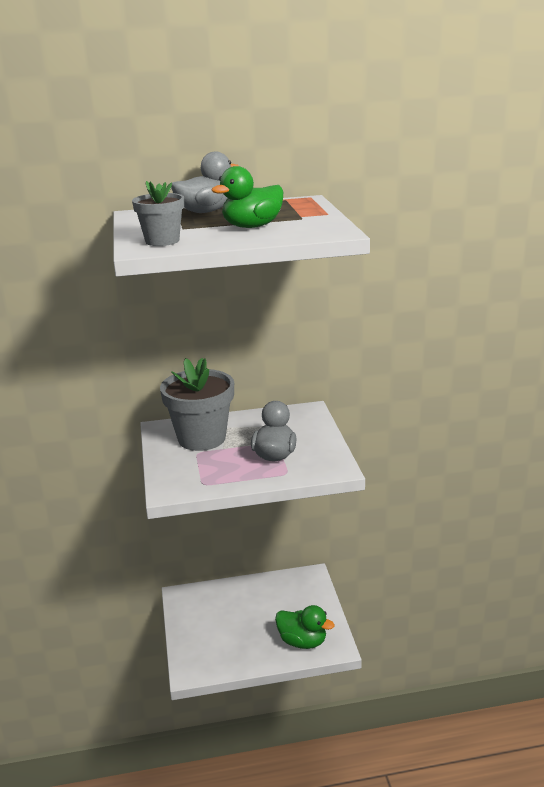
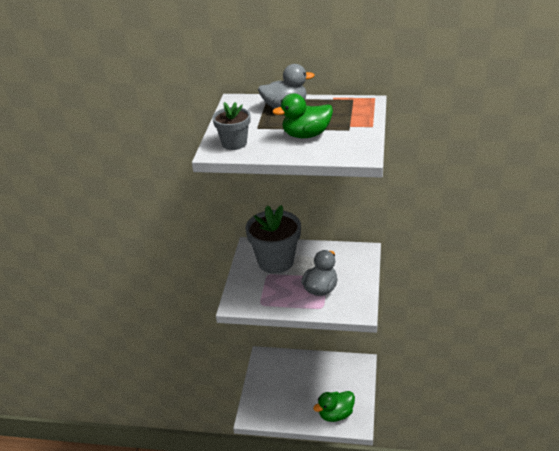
camera: 20 degrees right, 10 degrees up
green duck [275,605,335,649] -> green duck turned 105 degrees clockwise [313,391,355,422]

